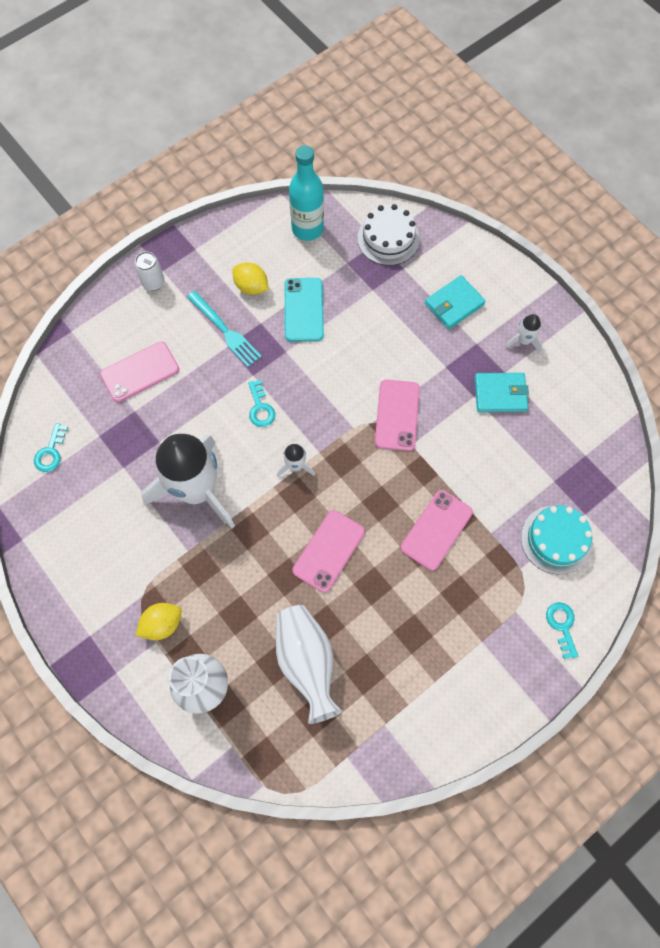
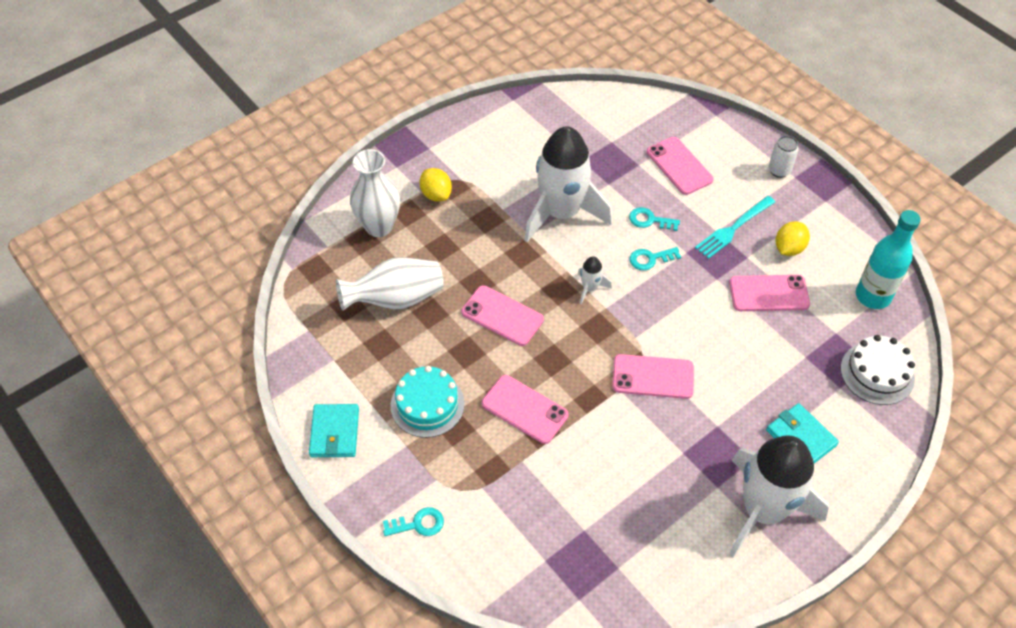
camera: 90 degrees right, 15 degrees down
turquoise key [34,423,68,472] -> turquoise key moved to [629,207,680,231]
turquoise phone [285,278,324,342] -> pink phone [729,275,810,311]
turquoise wallet [474,373,529,412] -> turquoise wallet moved to [309,404,359,457]
white rocket [505,314,543,353] -> white rocket [729,436,829,558], size x2.49
turquoise cake [521,505,592,575] -> turquoise cake moved to [391,366,465,438]

